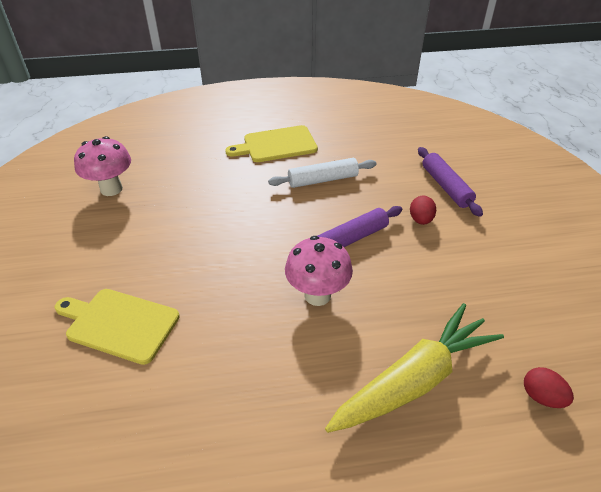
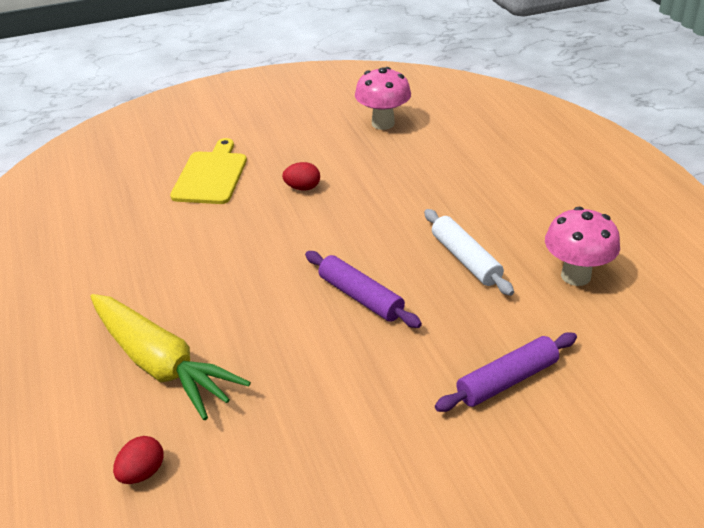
camera: 80 degrees right, 5 degrees down
yellow cutting board [225,125,318,162] -> none
pink mushroom [285,236,353,306] -> pink mushroom moved to [545,207,620,286]
red egg [410,196,436,225] -> red egg moved to [282,162,320,190]

